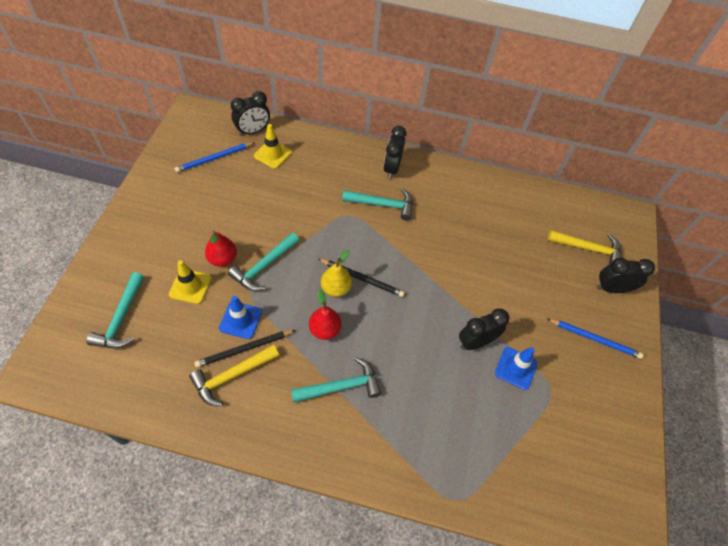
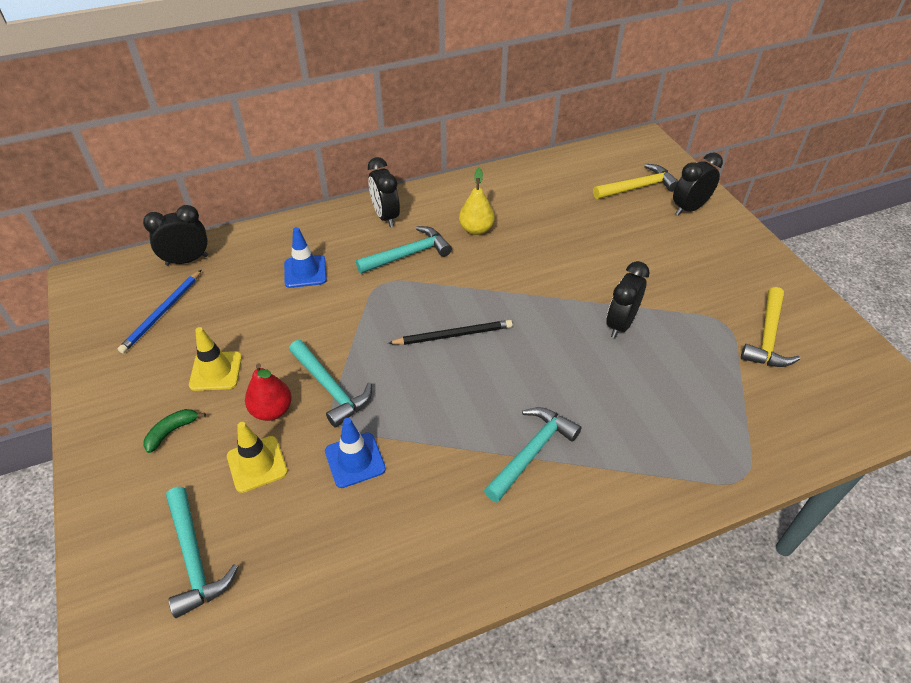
camera: 30 degrees left, 10 degrees down
yellow hammer [189,344,279,406] -> yellow hammer moved to [741,287,800,367]
black pencil [194,330,295,368] -> none
turquoise hammer [228,233,300,291] -> turquoise hammer turned 45 degrees counterclockwise [289,340,372,427]
black clock [231,91,270,136] -> black clock turned 135 degrees counterclockwise [143,205,208,266]
yellow traffic cone [254,124,292,169] -> yellow traffic cone moved to [189,327,242,391]
red pear [309,289,342,340] -> none
yellow pear [321,250,352,297] -> yellow pear moved to [459,168,495,235]
blue traffic cone [495,347,537,390] -> blue traffic cone moved to [284,227,327,288]
blue pencil [547,318,644,359] -> none
none -> green banana [143,409,206,453]

